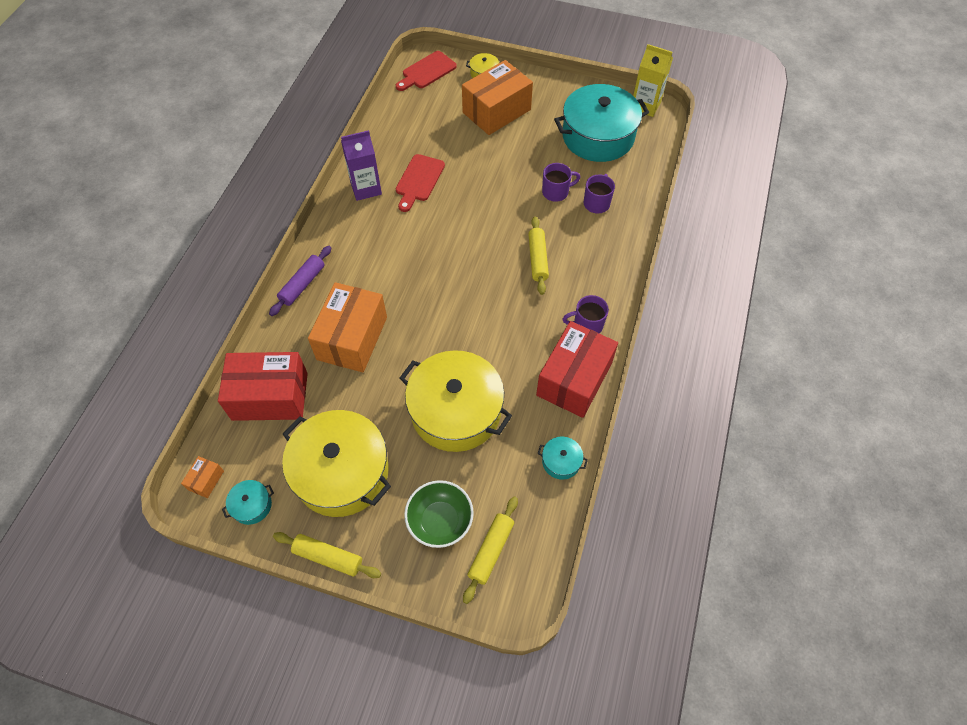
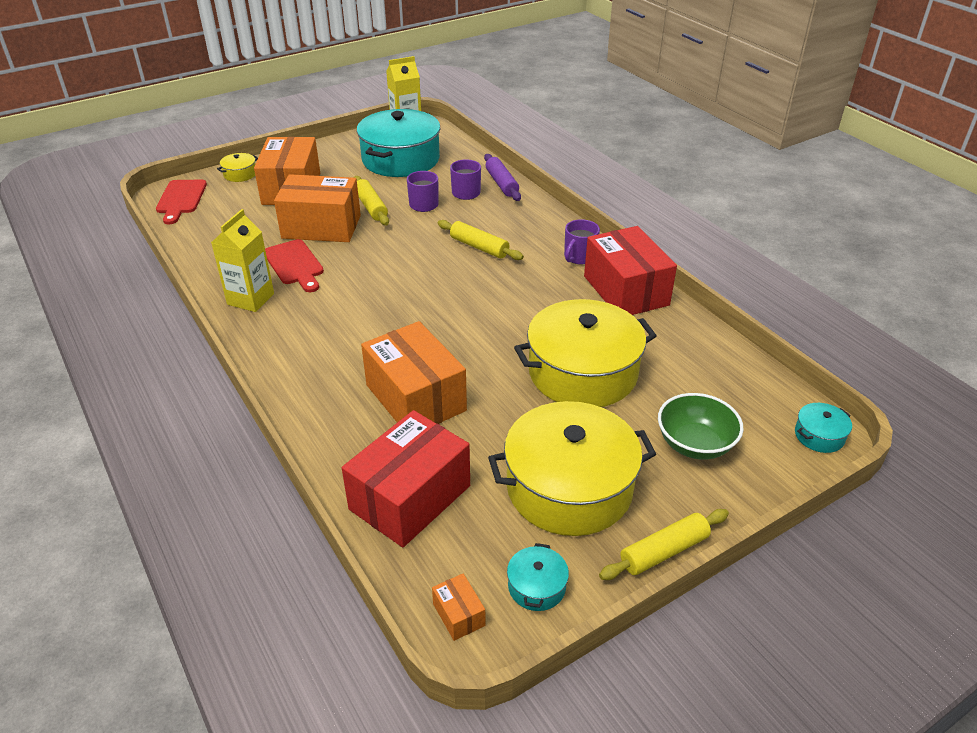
camera: 50 degrees left, 20 degrees down
purple rolling pin [269,246,331,316] -> purple rolling pin moved to [484,154,521,201]
purple carton [341,130,382,201] -> yellow carton [211,209,274,312]
yellow rolling pin [463,496,518,604] -> yellow rolling pin moved to [354,176,389,225]
turquoise pot [537,437,588,480] -> turquoise pot moved to [795,403,852,453]
none -> orange box [274,174,361,242]

